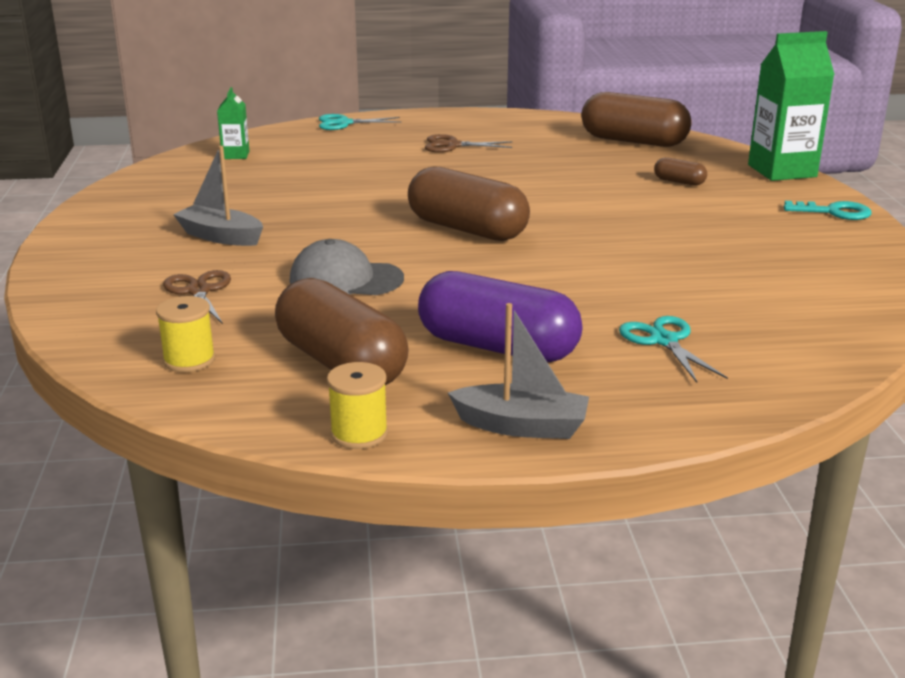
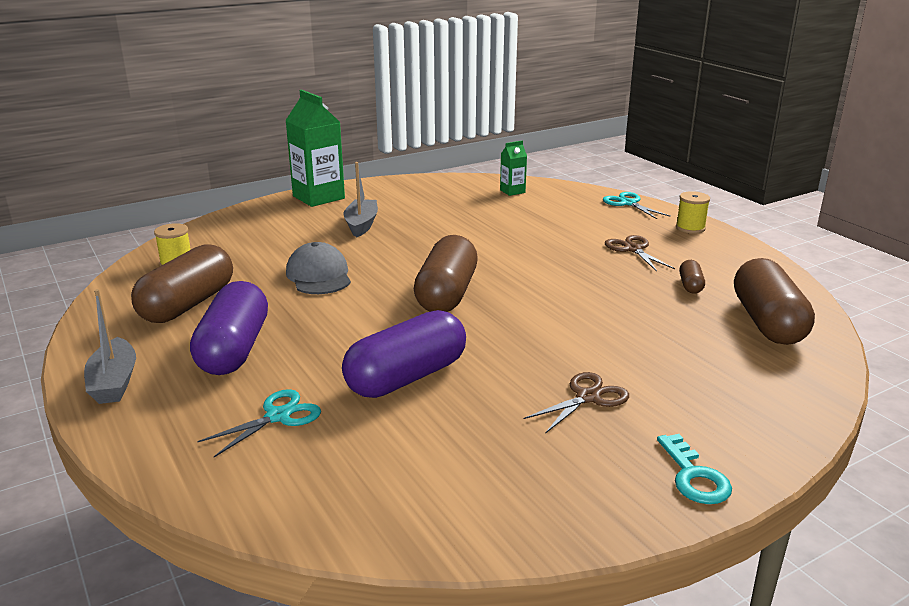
camera: 65 degrees right, 0 degrees up
brown scissors [163,270,231,324] -> brown scissors moved to [524,372,629,434]
yellow spool [327,362,388,449] -> yellow spool moved to [676,191,710,234]
brown capsule [654,157,707,186] -> brown capsule moved to [679,260,705,294]
green carton [748,31,835,181] -> green carton moved to [285,90,345,207]
none -> purple capsule [342,310,466,398]

